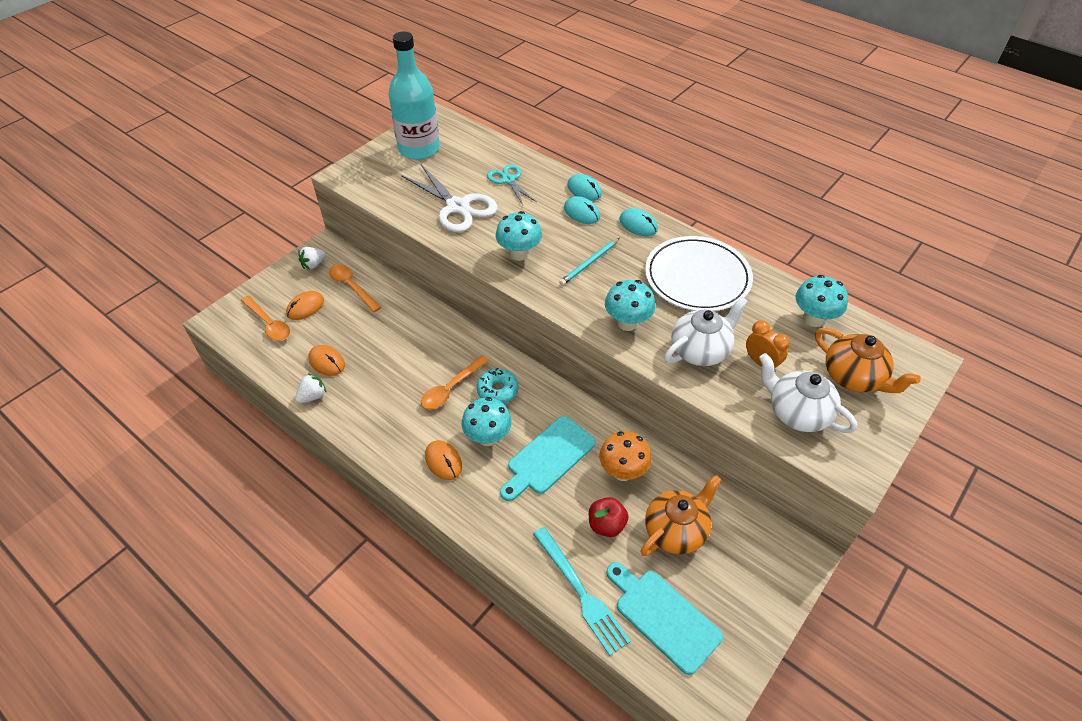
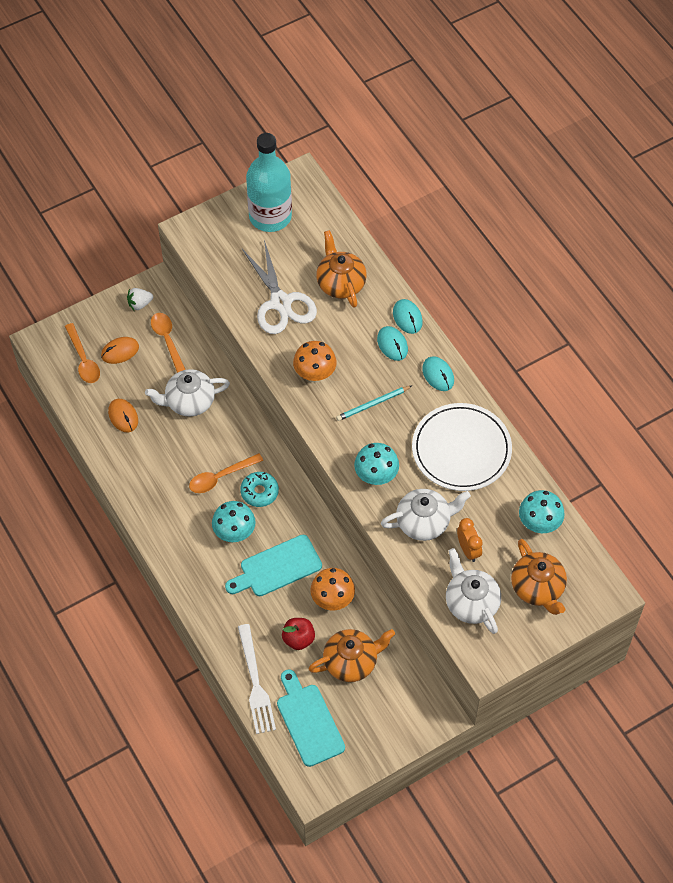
camera: 20 degrees right, 10 degrees up
white strawberry [295,374,327,403] -> none
orange mouse [425,440,462,480] -> none
turquoise scissors [487,164,536,205] -> orange teapot [316,230,367,308]
turquoise mushroom [496,211,542,261] -> orange mushroom [293,341,337,383]
turquoise fork [533,527,631,656] -> white fork [238,624,276,734]
none -> white teapot [145,369,230,417]

